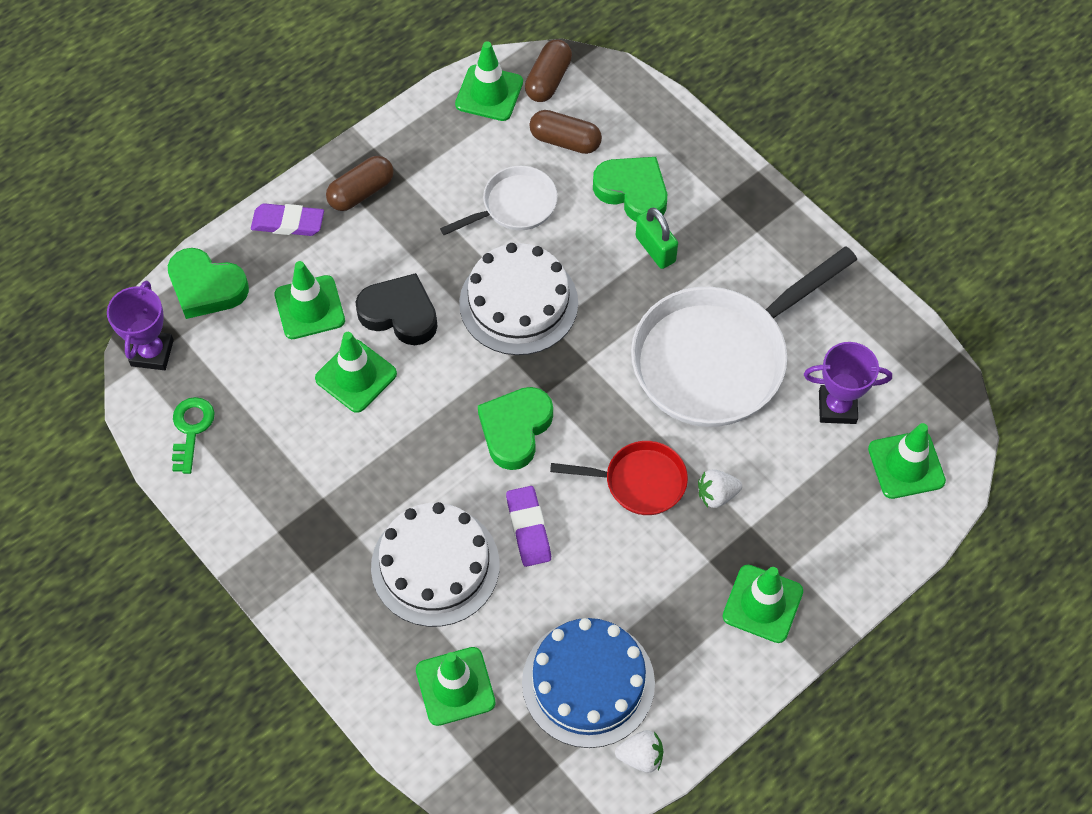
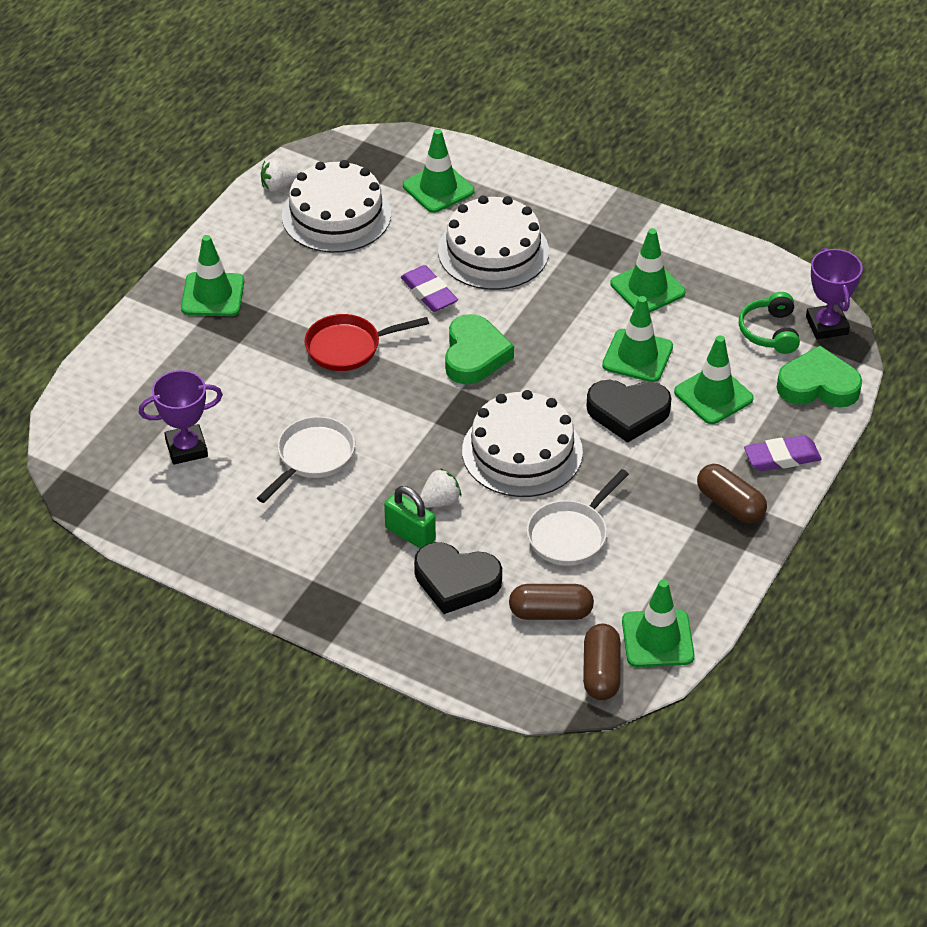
camera: 160 degrees right, 15 degrees down
green key [172,397,215,474] -> none
brown capsule [326,156,394,211] -> brown capsule turned 75 degrees counterclockwise [697,464,767,523]
blue cake [522,618,655,748] -> white cake [282,160,391,253]
green heart [593,157,667,222] -> black heart [414,542,502,614]
white pan [631,246,857,427] -> white pan [257,416,355,503], size x0.50
white strawberry [698,470,742,508] -> white strawberry moved to [420,468,461,508]
green traffic cone [868,423,946,499] -> green traffic cone moved to [611,228,685,312]
none -> green headphones [739,292,800,354]

